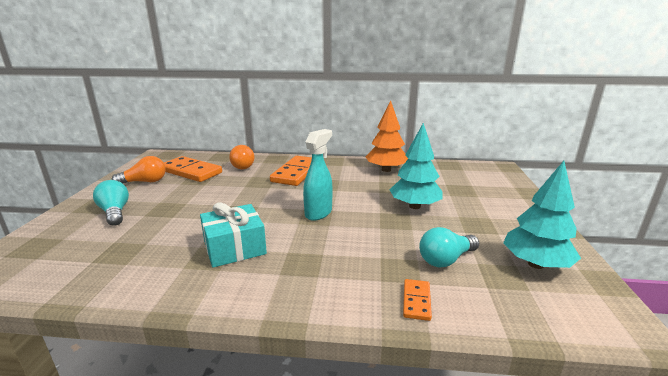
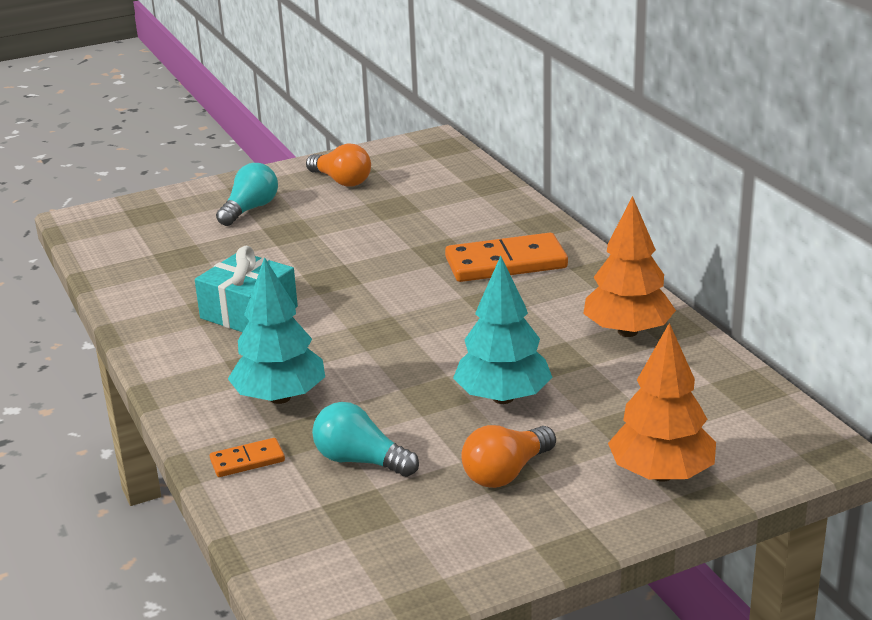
camera: 60 degrees right, 5 degrees up
orange domino [164,156,222,182] -> none
orange light bulb [229,145,254,169] -> orange light bulb moved to [461,425,556,488]
turquoise spray bottle [303,129,333,221] -> none
turquoise tree [503,161,581,269] -> turquoise tree moved to [228,257,325,404]
none -> orange tree [608,323,716,482]

